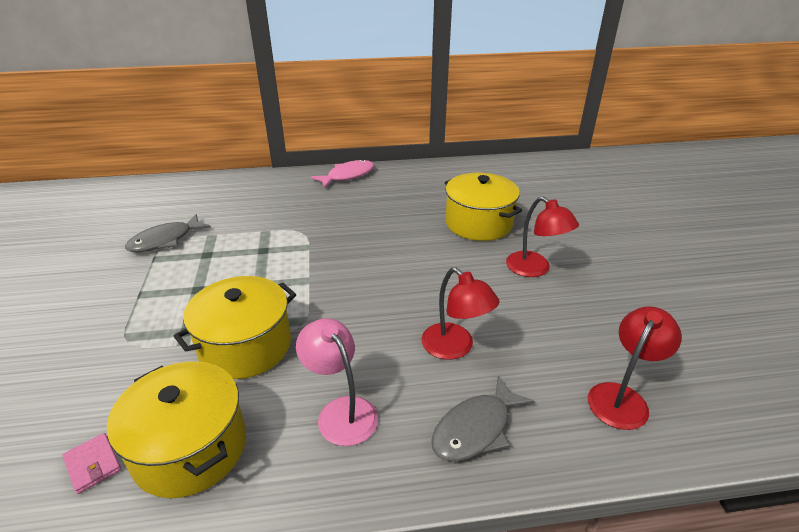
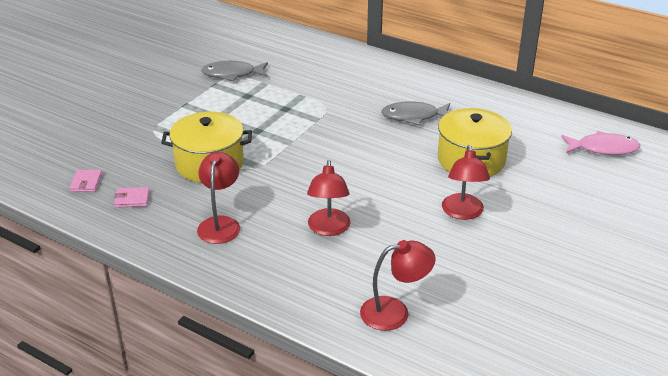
camera: 40 degrees right, 0 degrees up
yellow pot [107,361,246,498] -> pink wallet [114,187,150,208]
pink lamp [296,318,378,446] -> red lamp [197,152,240,244]
pink fish [311,159,374,188] -> pink fish moved to [561,131,640,155]
grey fish [432,375,535,461] -> grey fish moved to [381,101,450,125]

